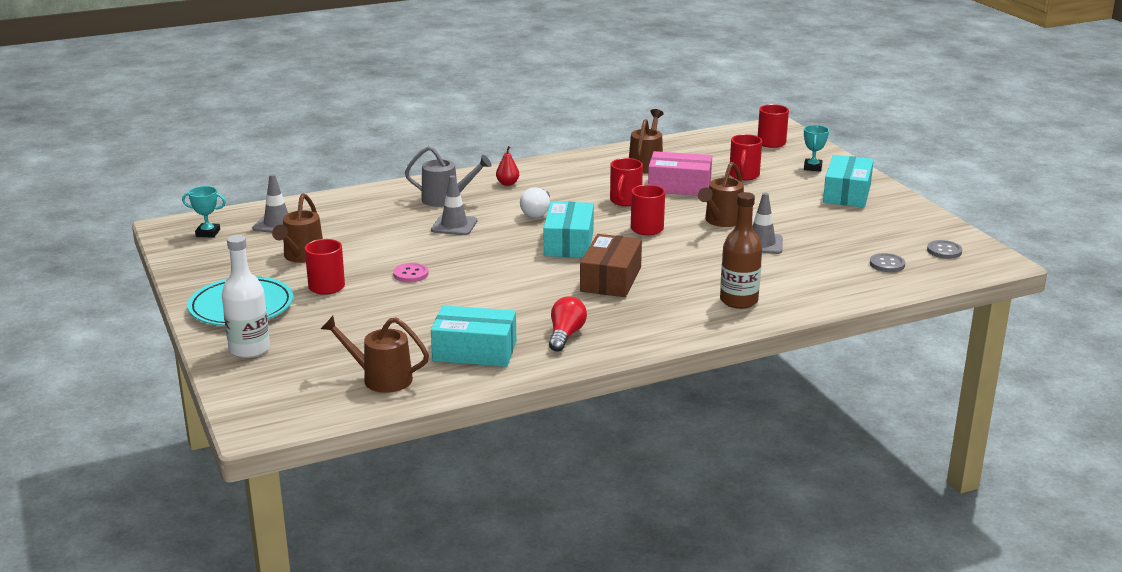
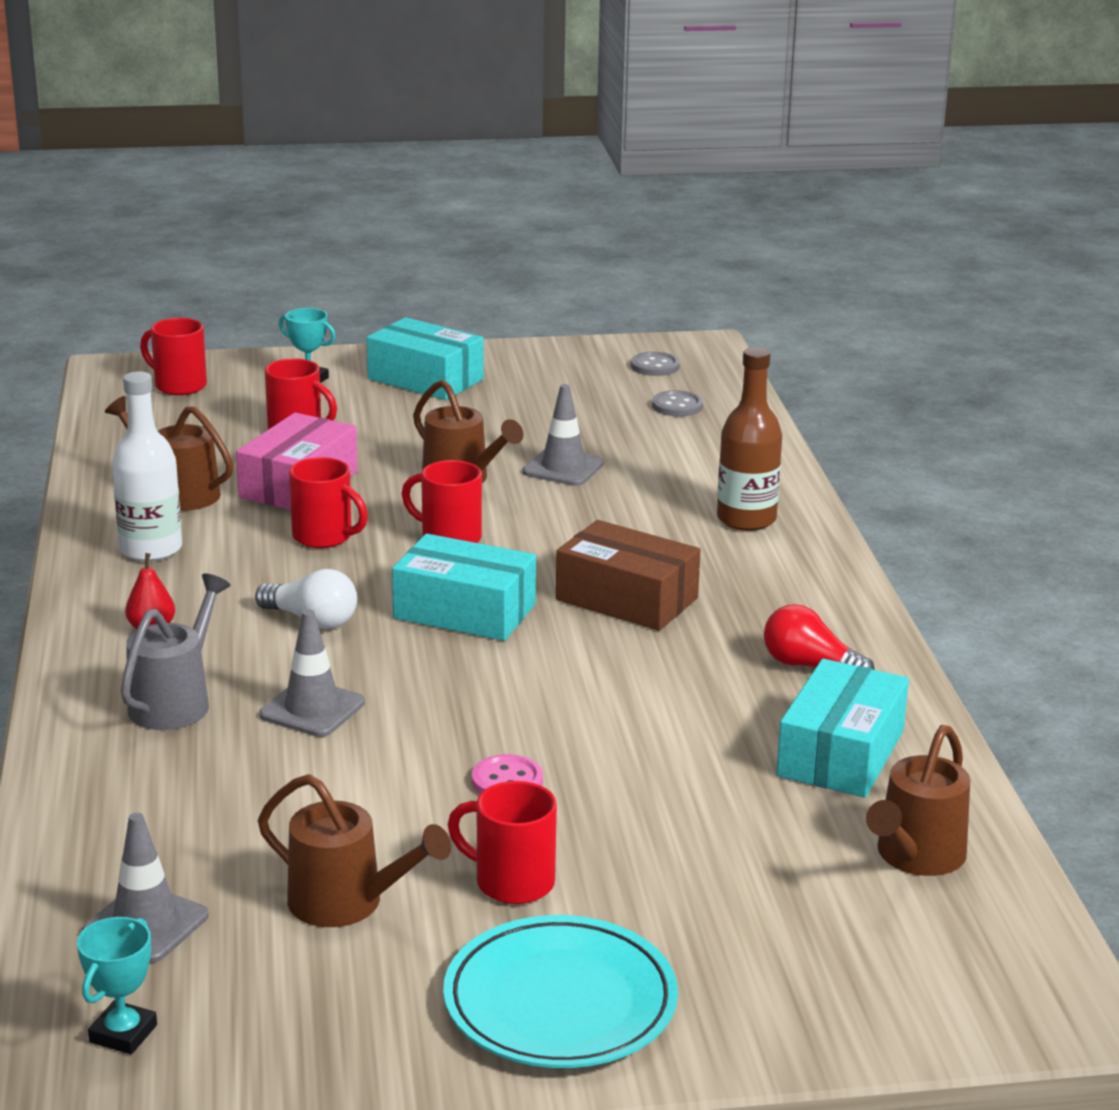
camera: 75 degrees left, 0 degrees up
white bottle [222,235,270,358] -> white bottle moved to [112,371,182,561]

